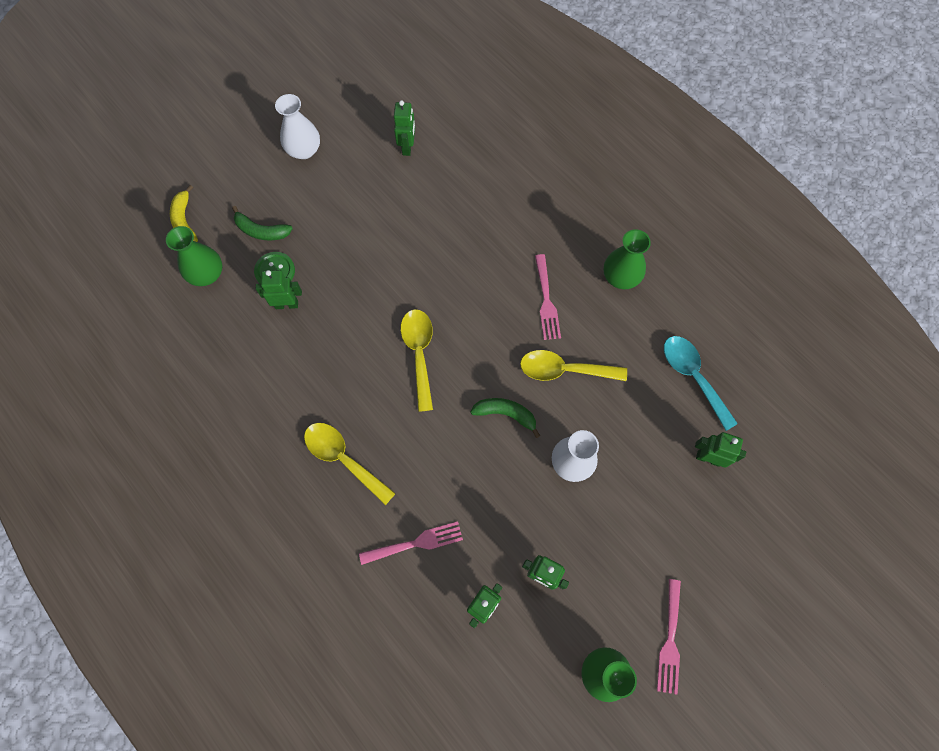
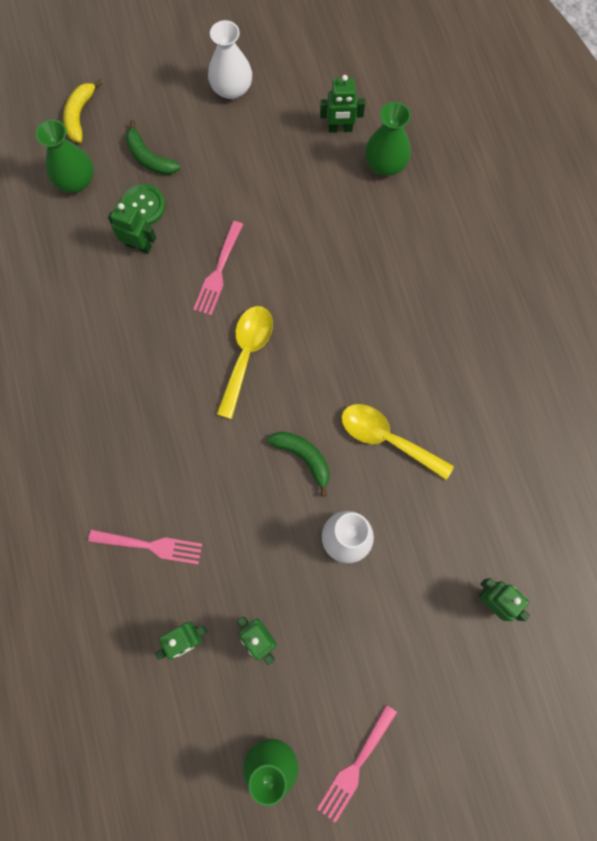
camera: 25 degrees right, 5 degrees up
yellow spoon [304,423,396,505] -> none
green robot [394,100,415,156] -> green robot turned 60 degrees clockwise [320,75,365,133]
pink fork [535,254,561,340] -> pink fork moved to [193,221,243,316]
green vase [603,229,651,289] -> green vase moved to [365,102,411,176]
turquoise spoon [664,336,738,431] -> none

